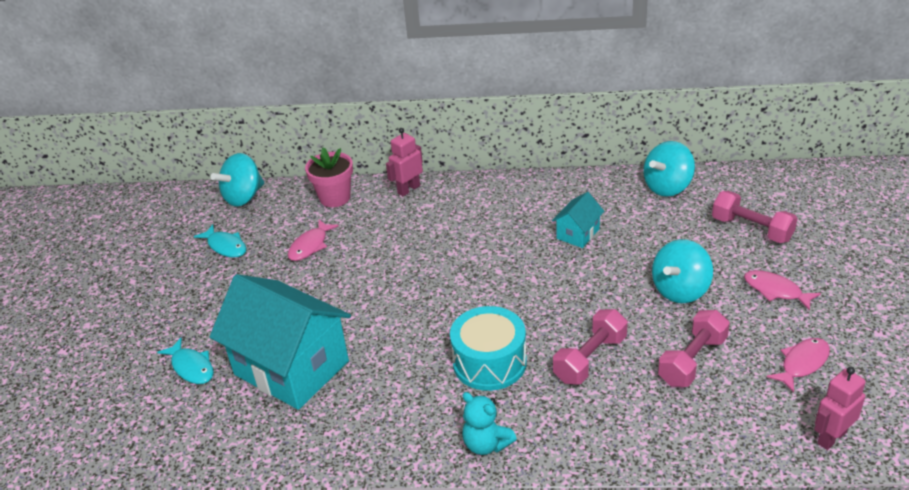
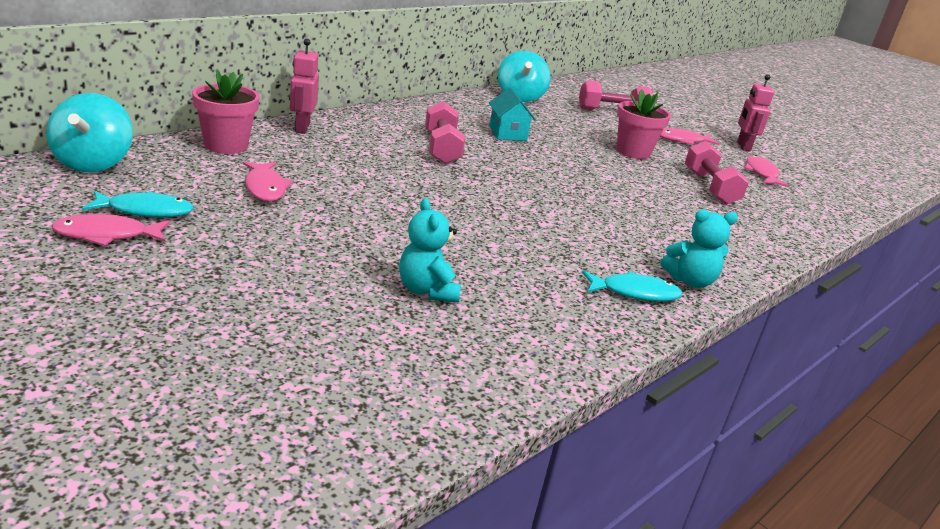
camera: 55 degrees left, 10 degrees down
turquoise fish [157,338,214,384] -> turquoise fish moved to [582,271,682,301]
turquoise house [210,274,351,410] -> turquoise teddy bear [399,198,461,302]
turquoise drum [450,306,527,391] -> none
pink dumbbell [553,309,628,385] -> pink dumbbell moved to [425,101,465,164]
turquoise spinning top [652,239,713,303] -> pink flower pot [617,89,671,159]
pink robot [814,367,866,450] -> pink robot moved to [737,74,774,151]
none -> pink fish [51,214,170,246]

